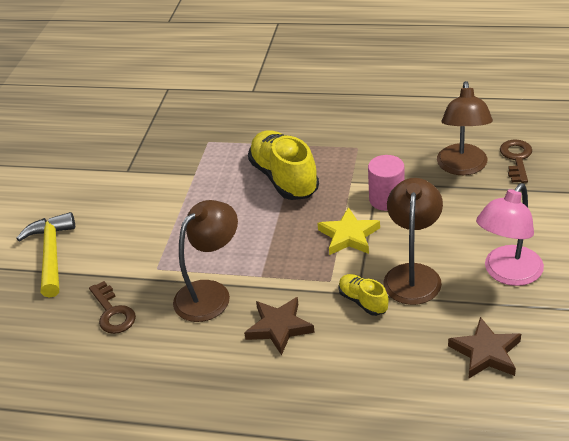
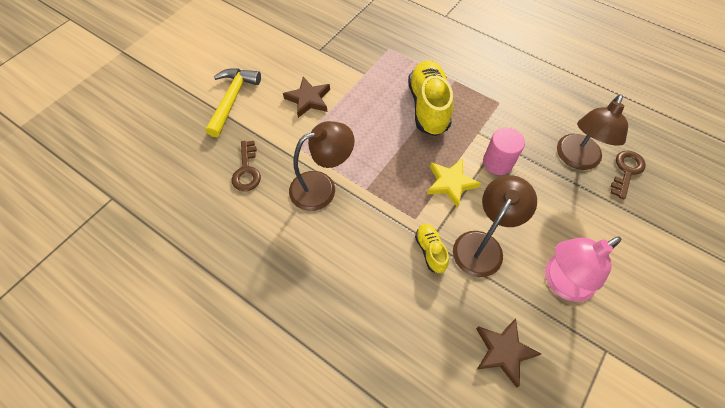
camera: 20 degrees right, 20 degrees up
brown star [244,297,315,356] -> brown star moved to [283,77,330,118]

